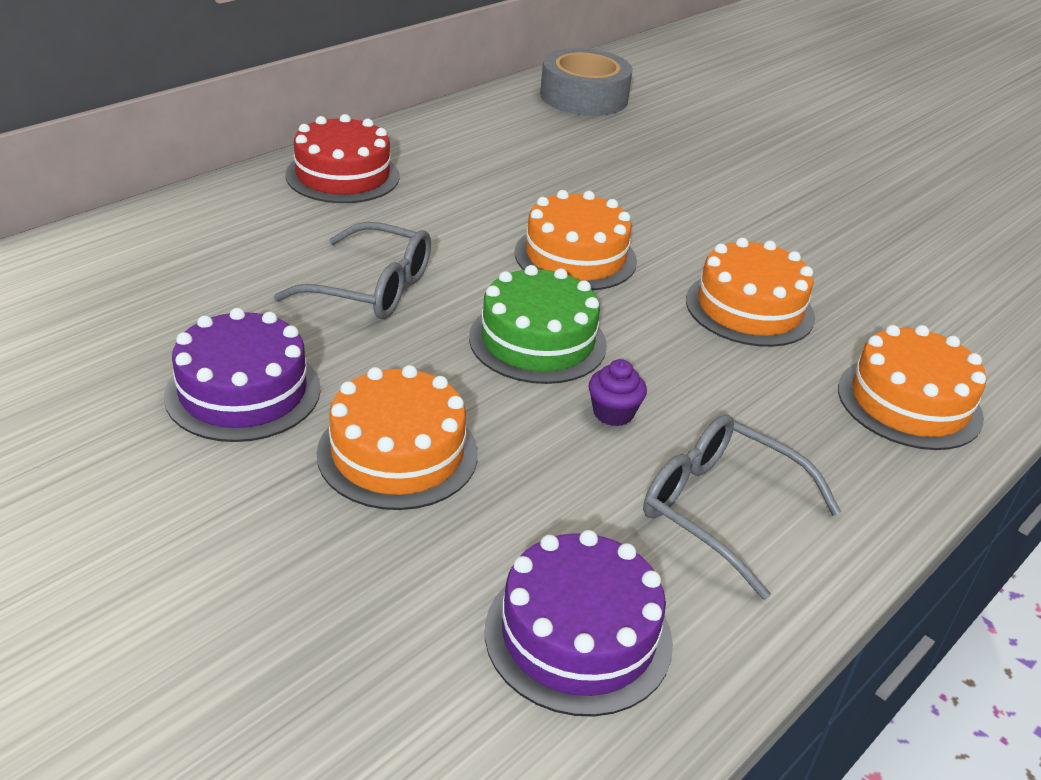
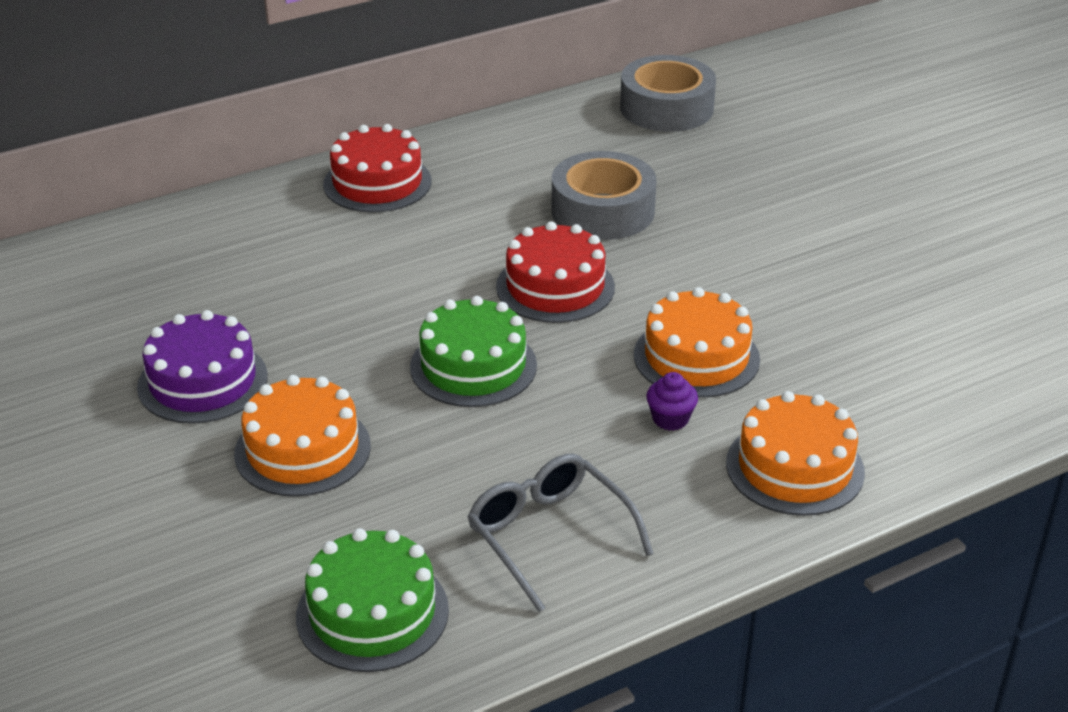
camera: 20 degrees right, 0 degrees up
grey glasses [274,222,431,319] -> none
purple cake [485,530,673,717] -> green cake [296,528,449,672]
orange cake [515,190,637,290] -> red cake [496,221,615,323]
purple cupcake [588,359,647,426] -> purple cupcake moved to [646,372,698,431]
none -> grey tape [551,151,656,240]

